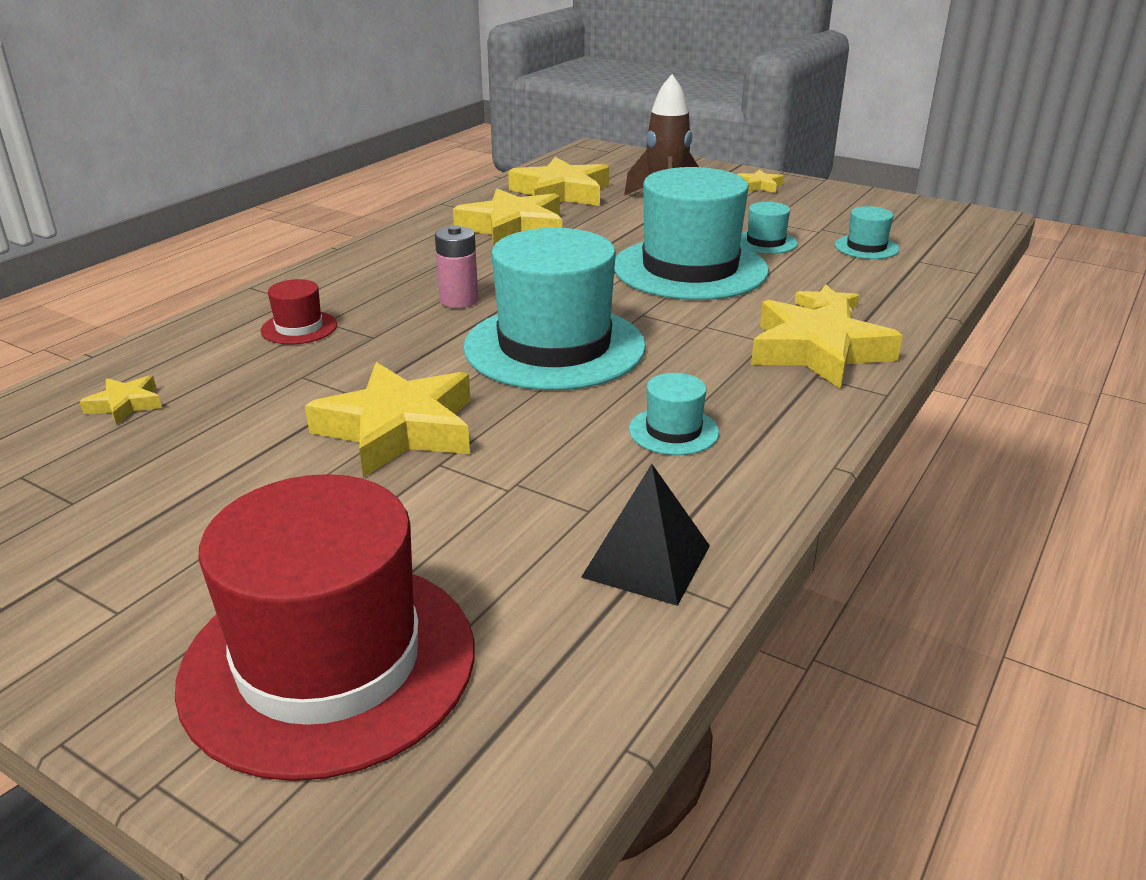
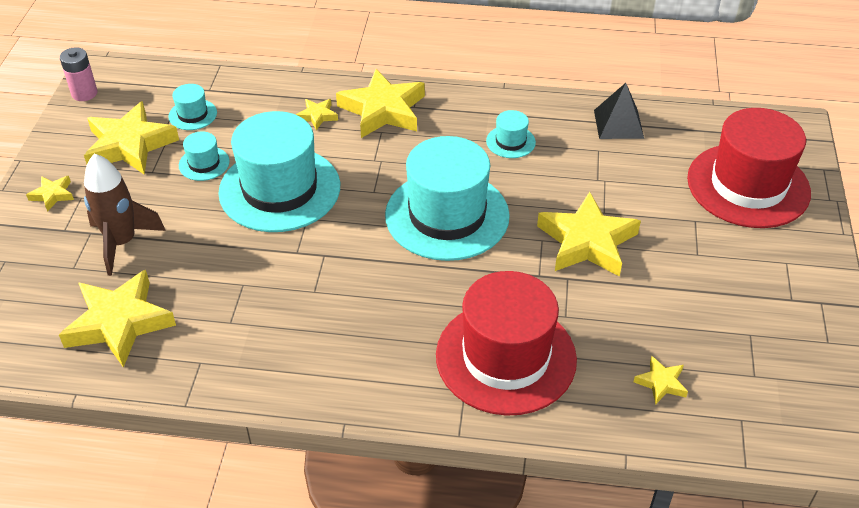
camera: 115 degrees left, 15 degrees up
red hat [261,279,337,344] -> red hat [436,271,577,416], size x2.34
pink battery [435,225,478,308] -> pink battery moved to [60,47,97,101]
yellow star [453,188,562,247] -> yellow star moved to [84,101,179,175]

